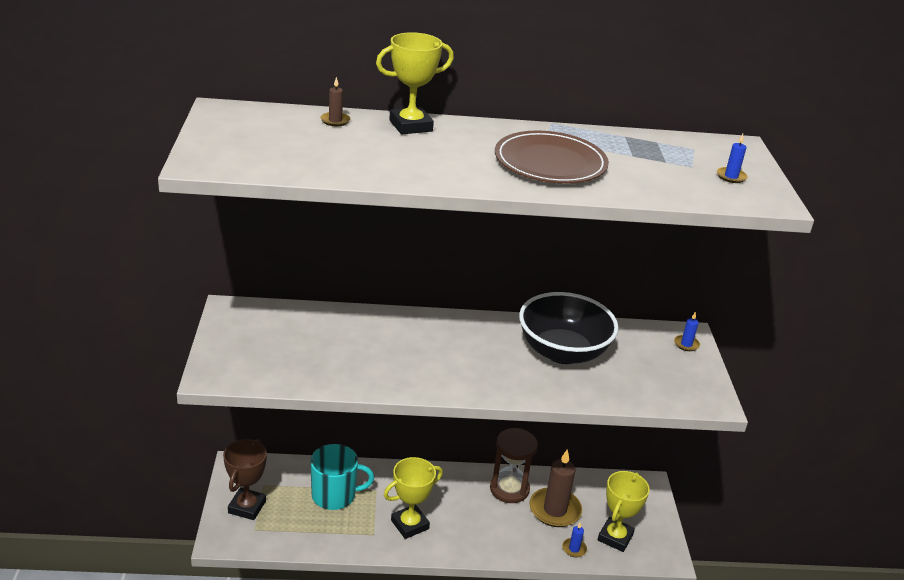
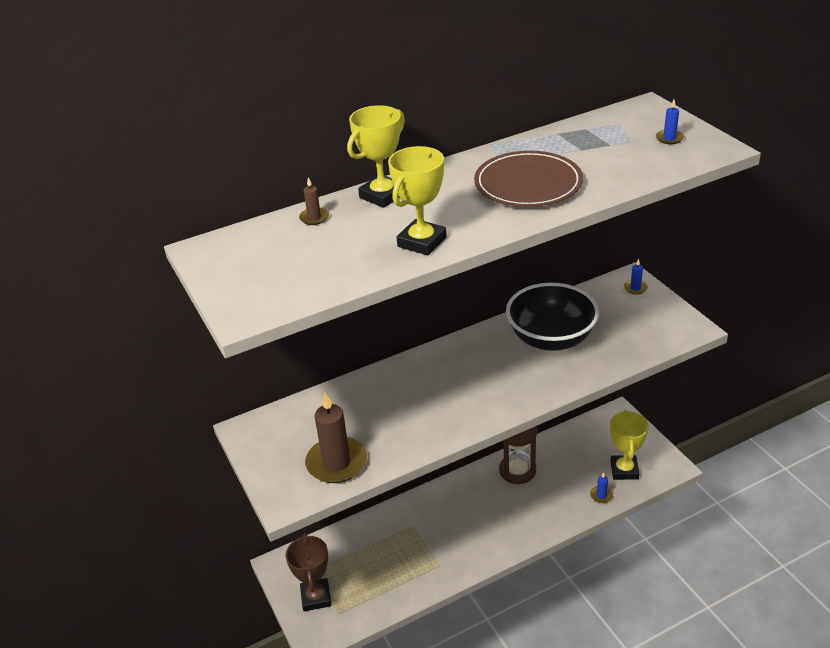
camera: 20 degrees left, 5 degrees up
turquoise mug [310,444,374,510] -> none
yellow trophy [384,457,443,539] -> yellow trophy moved to [388,146,446,255]
brown candle [529,449,582,527] -> brown candle moved to [305,392,367,483]

